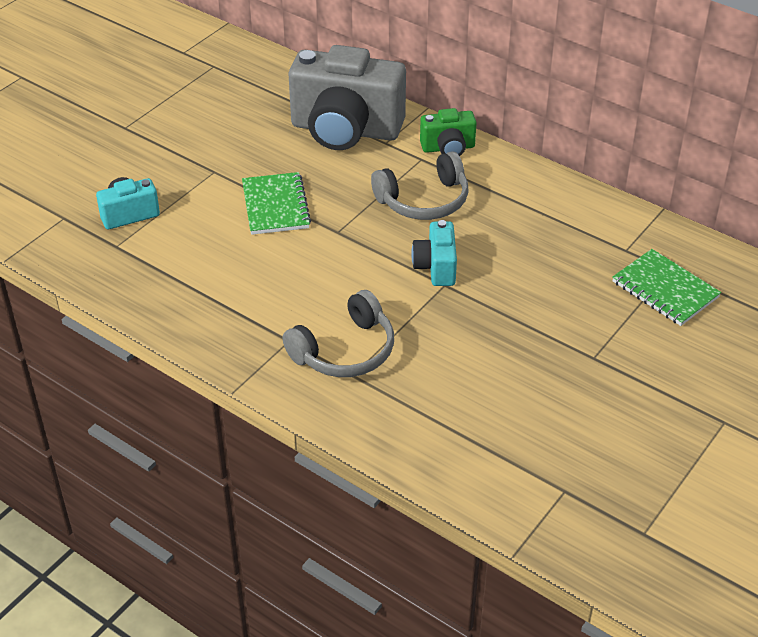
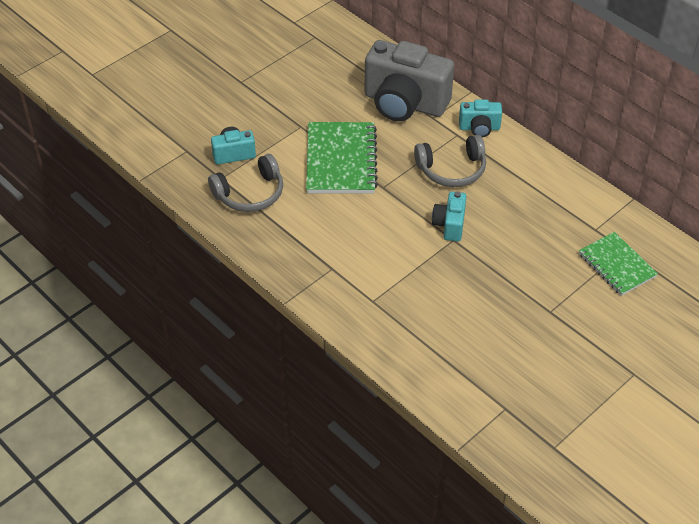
camera: 10 degrees right, 5 degrees up
green notebook [242,172,311,235] -> green notebook [306,122,378,193], size x1.54
grey headphones [283,290,394,377] -> grey headphones moved to [208,154,283,212]
green camera [420,108,477,156] -> turquoise camera [459,99,502,137]

